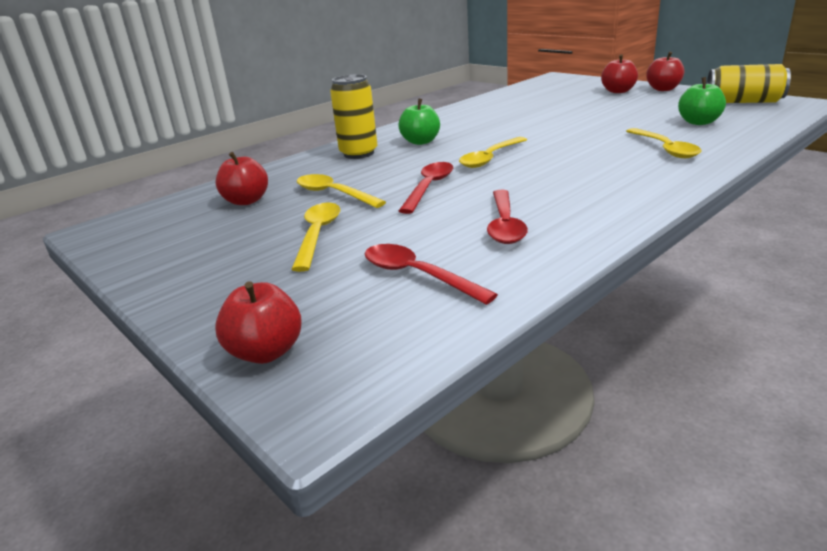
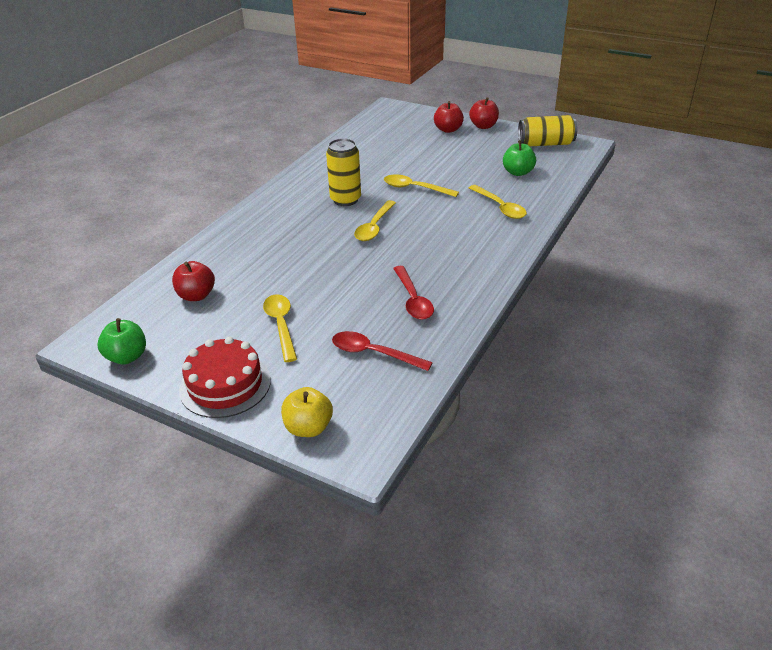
camera: 20 degrees left, 10 degrees up
red apple [215,281,302,364] -> yellow apple [281,387,333,437]
yellow spoon [297,174,386,208] -> yellow spoon moved to [384,175,459,197]
yellow can [330,74,377,159] -> yellow can moved to [326,138,361,206]
green apple [398,99,440,145] -> green apple moved to [98,318,146,364]
red spoon [399,162,453,214] -> none
none -> red cake [179,336,271,418]

